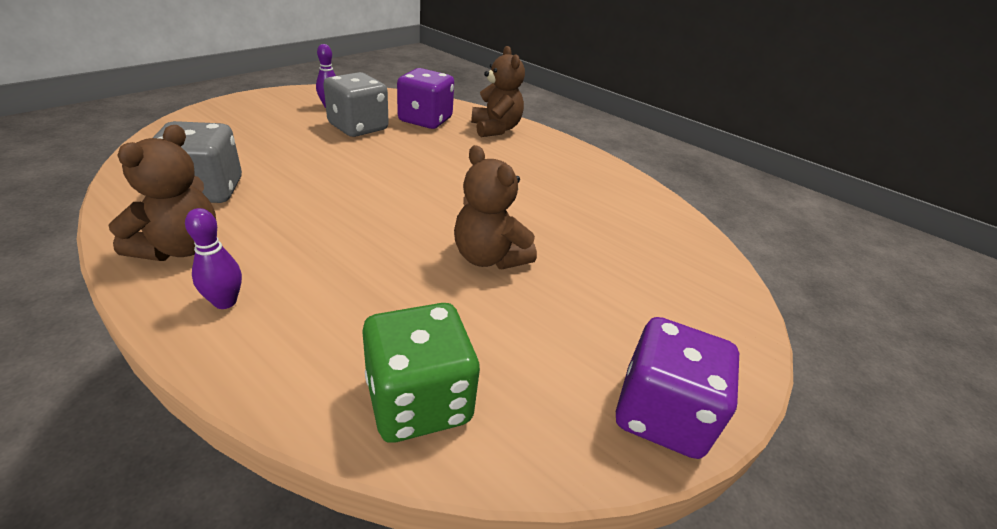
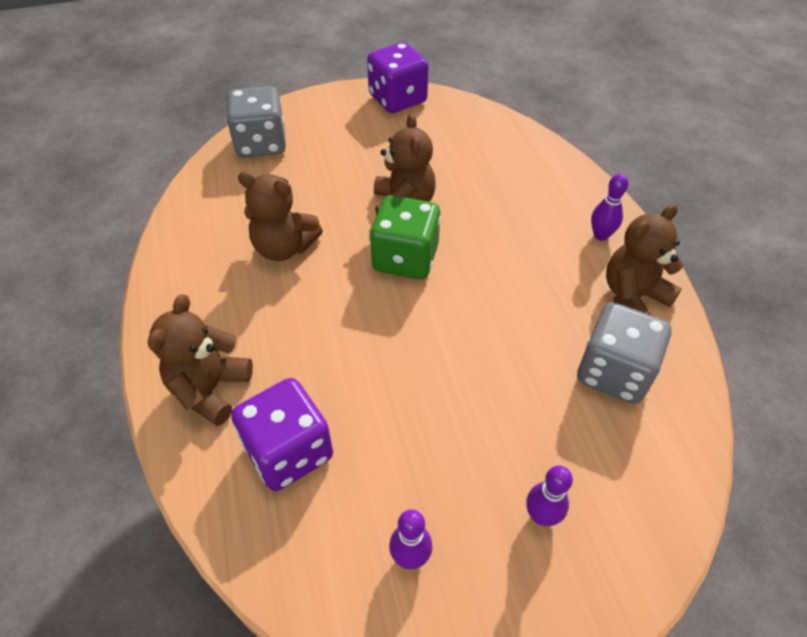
camera: 140 degrees left, 15 degrees up
grey dice [323,72,389,137] -> grey dice moved to [226,86,286,158]
green dice [362,303,480,443] -> green dice moved to [370,195,441,280]
none -> brown teddy bear [238,172,323,261]
none -> purple bowling pin [526,466,573,526]

